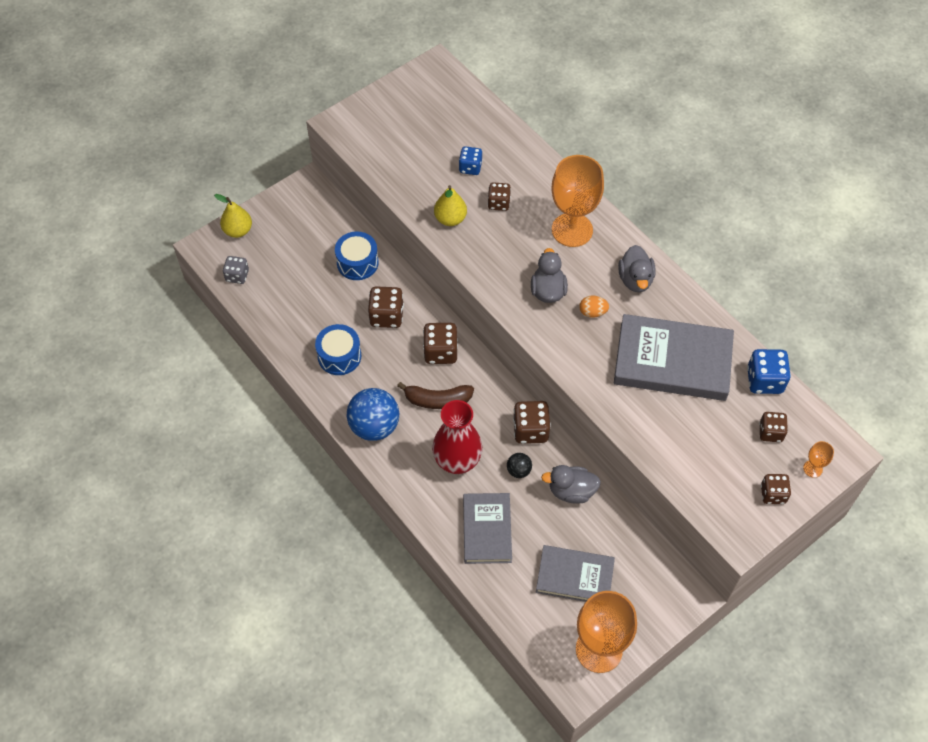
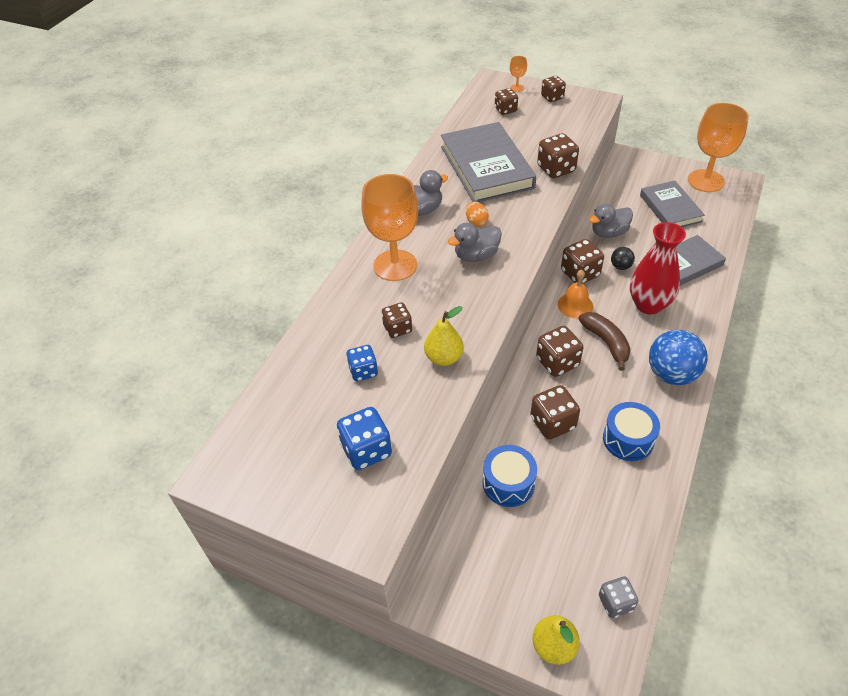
camera: 115 degrees left, 10 degrees down
grey duck [541,465,601,504] -> grey duck turned 90 degrees clockwise [589,204,633,238]
blue dice [747,349,791,394] -> blue dice moved to [337,407,392,470]
none -> brown dice [537,133,579,178]
none -> orange bell [558,270,593,318]

